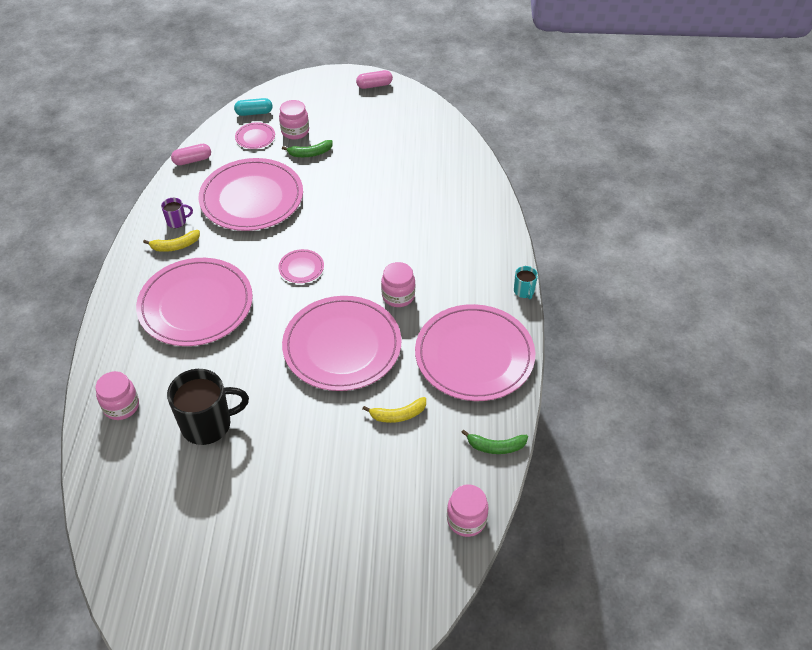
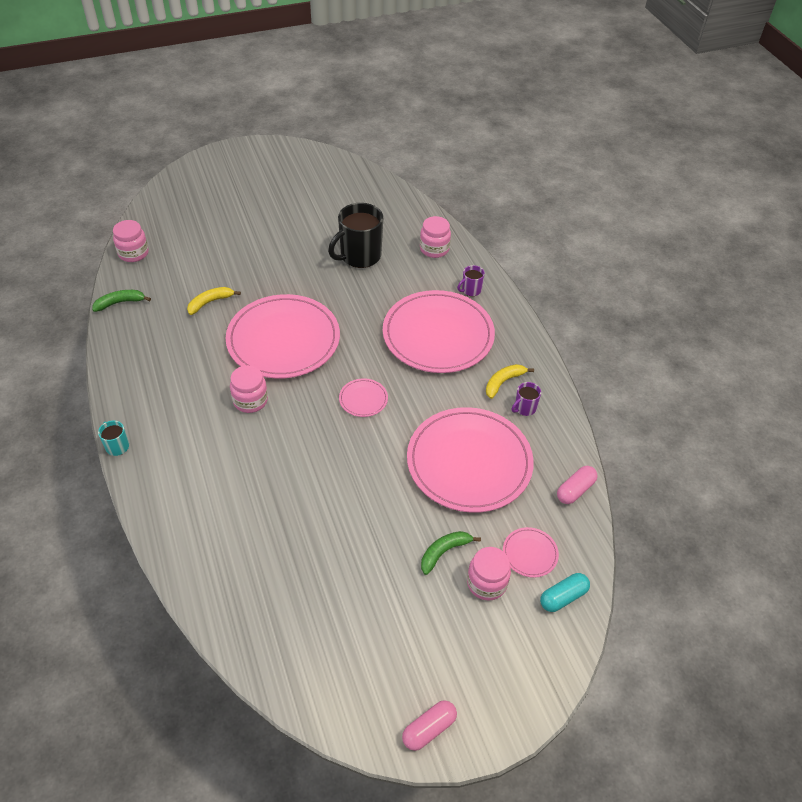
camera: 155 degrees right, 0 degrees up
pink plate [415,304,535,401] -> none
none -> purple mug [457,265,485,296]

